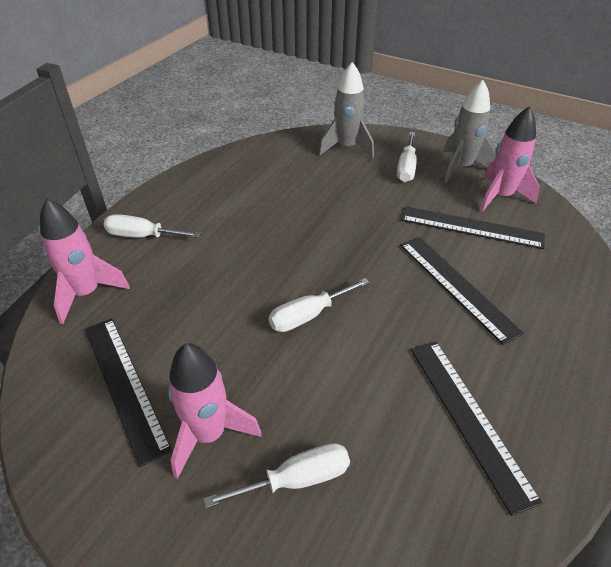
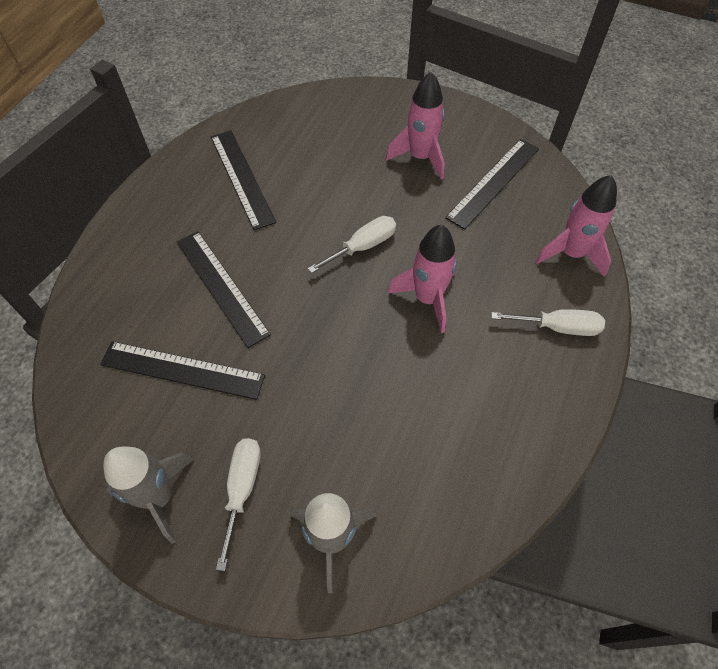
camera: 175 degrees right, 15 degrees up
black ruler [84,318,172,467] -> black ruler turned 75 degrees clockwise [445,139,539,230]
white screwdriver [204,443,350,508] -> none
pink rocket [480,106,540,212] -> pink rocket moved to [388,225,457,333]

